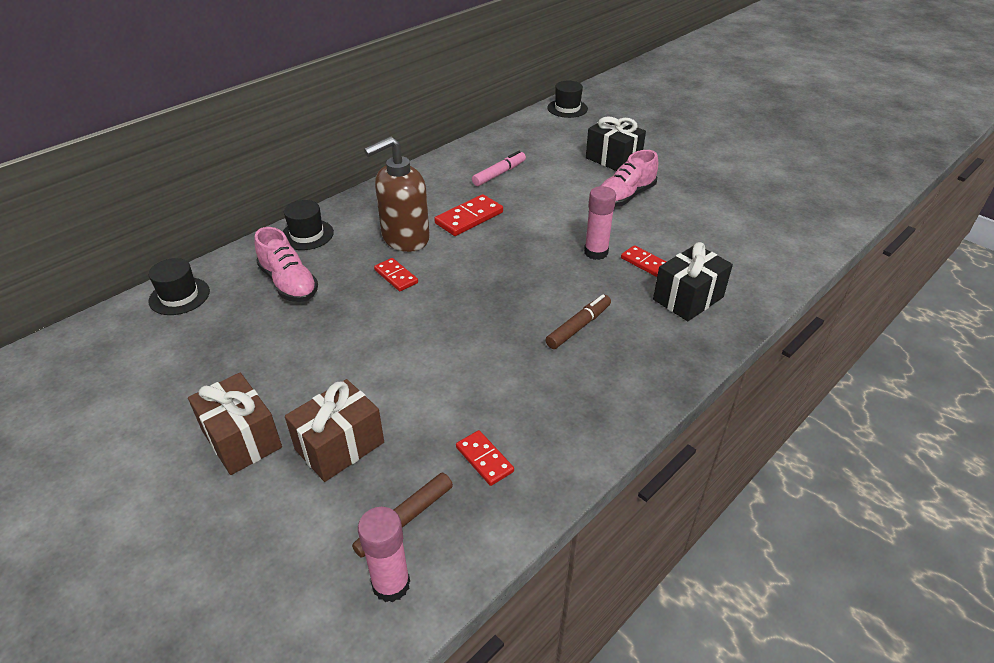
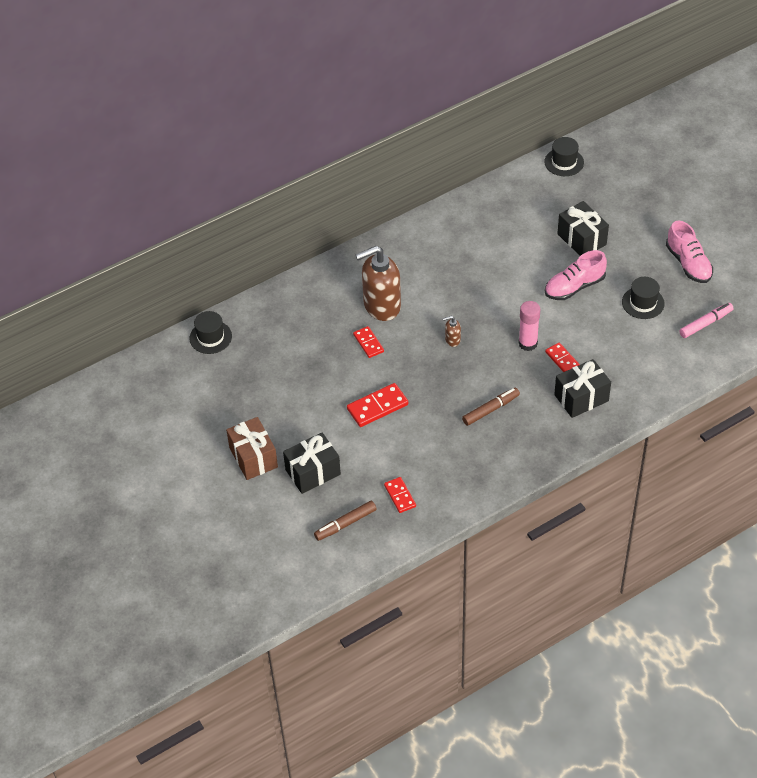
camera: 15 degrees right, 10 degrees up
pink shoe [254,227,318,302] -> pink shoe moved to [666,221,713,283]
black hat [282,200,334,250] -> black hat moved to [622,277,665,319]
brown gift [285,379,384,482] -> black gift [283,432,341,494]
pink glue stick [358,507,410,602] -> none
red domino [434,194,503,236] -> red domino moved to [347,383,409,427]
pink marker [472,151,526,186] -> pink marker moved to [679,303,734,338]
none -> brown soap dispenser [443,316,461,347]

